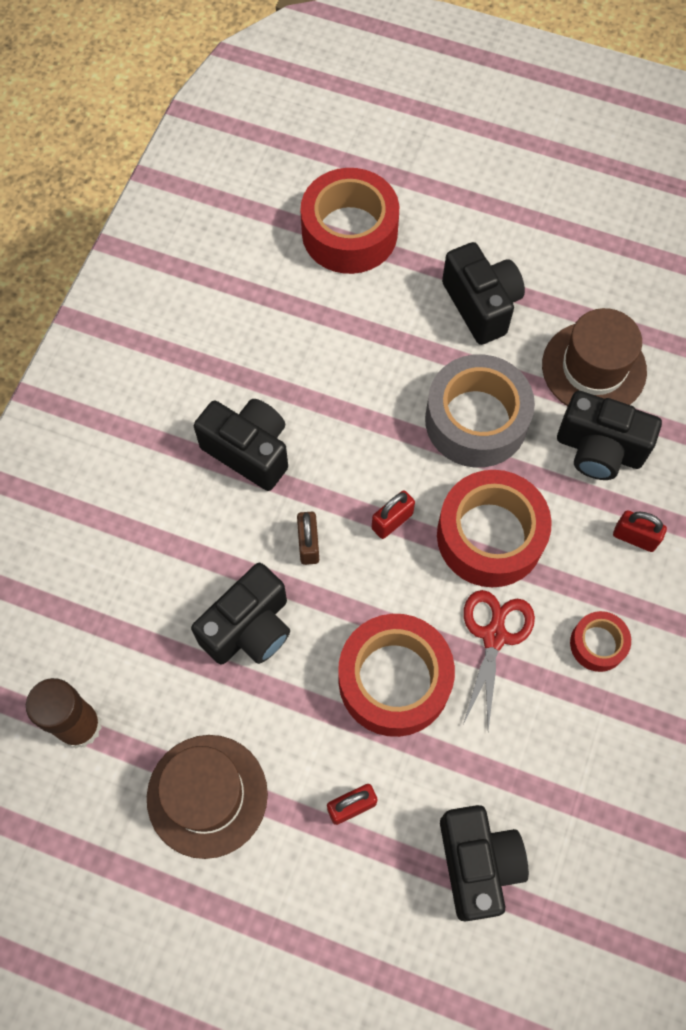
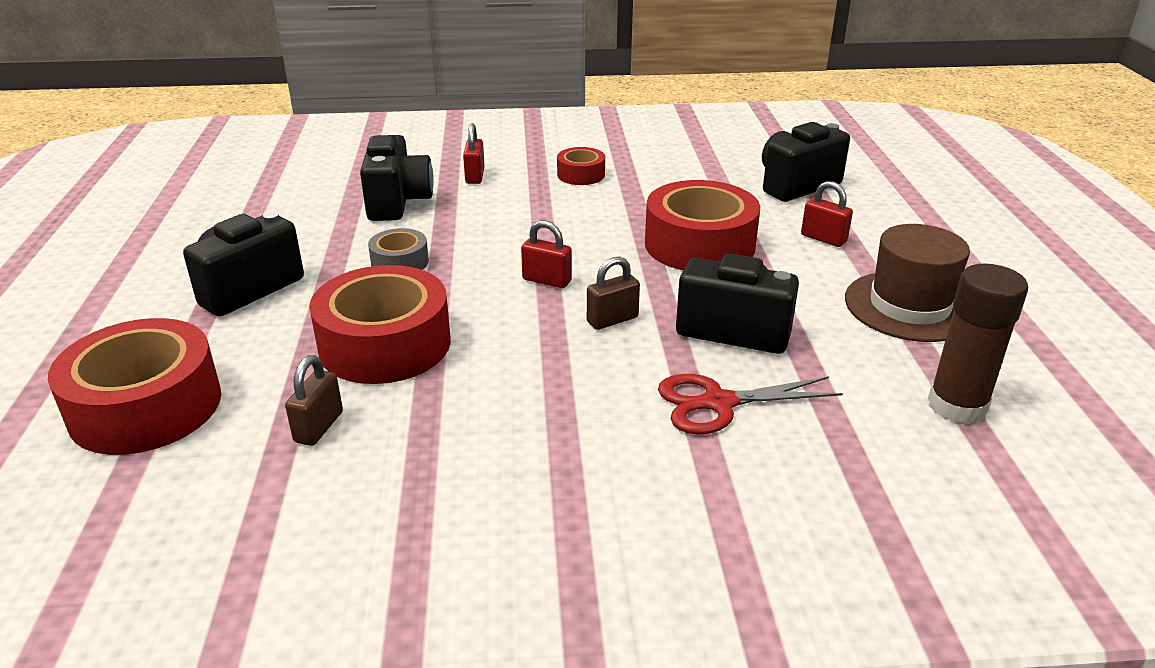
camera: 115 degrees left, 35 degrees down
black camera [194,399,288,491] -> none
grey tape [425,354,535,468] -> grey tape [368,228,429,270], size x0.50
red tape [437,470,552,587] -> red tape moved to [309,265,451,384]
red scissors [463,590,535,730] -> red scissors moved to [658,374,843,435]
brown hat [542,308,647,406] -> none
none -> brown padlock [285,355,343,446]

